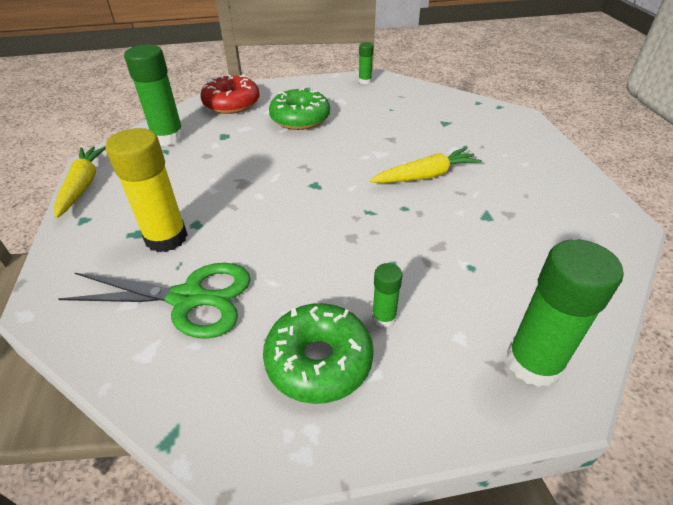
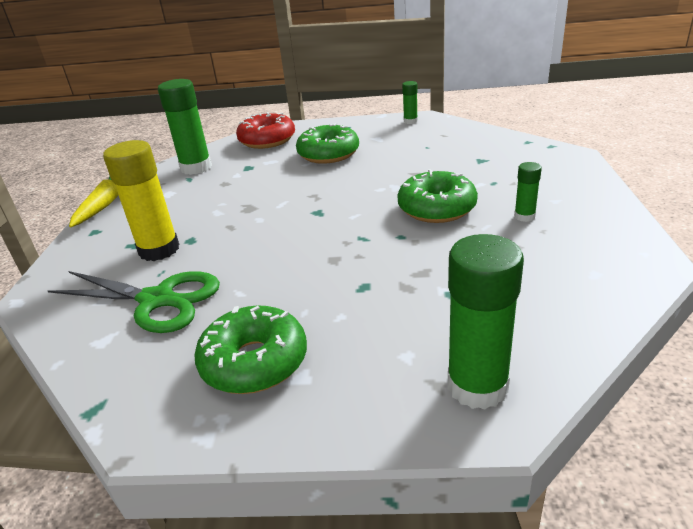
camera: 15 degrees right, 10 degrees down
yellow carrot [370,148,482,183] -> green donut [397,169,478,223]
green glue stick [372,263,402,328] -> green glue stick moved to [514,162,542,222]

